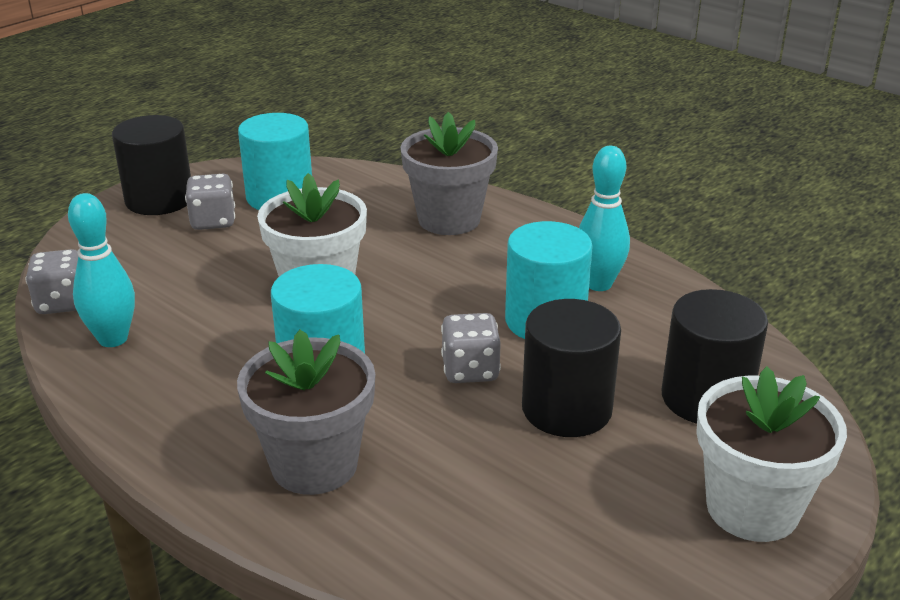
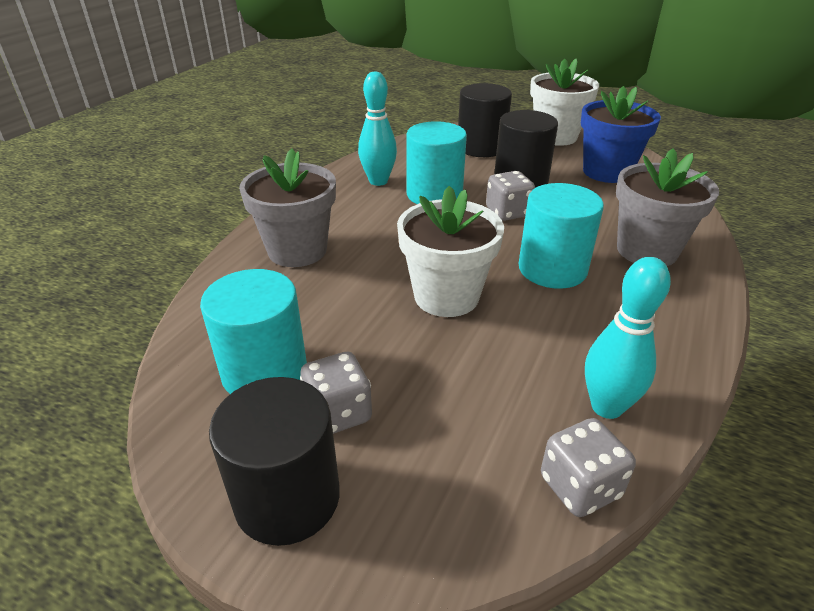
camera: 105 degrees left, 5 degrees up
none -> blue flower pot [581,86,661,183]

